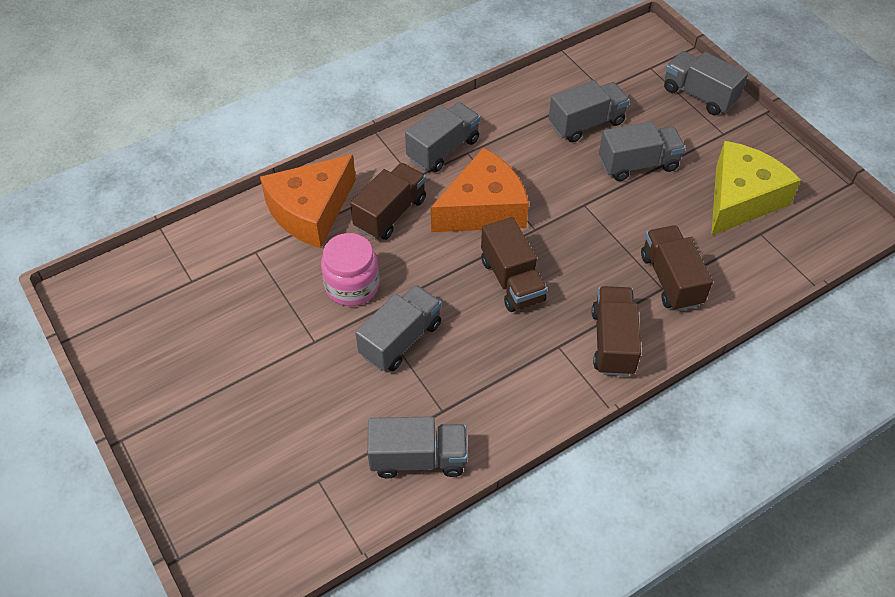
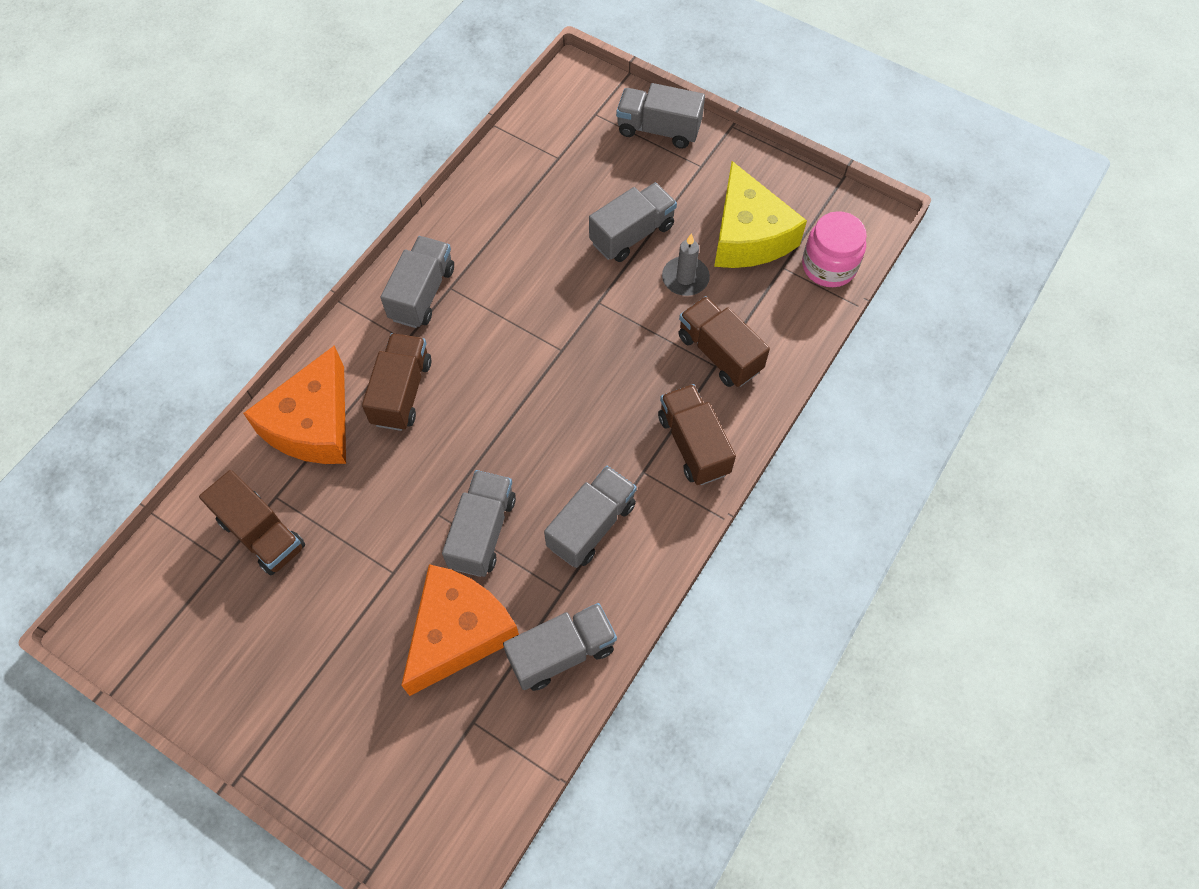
camera: 25 degrees left, 10 degrees up
pink jar [321,233,379,306] -> pink jar moved to [802,211,867,287]
orange cheese [431,148,529,232] -> orange cheese moved to [401,564,519,696]
brown truck [481,217,547,312] -> brown truck moved to [199,470,305,575]
grey truck [549,80,630,142] -> grey truck moved to [544,466,637,568]
yellow cheese [711,141,801,235] -> yellow cheese turned 150 degrees clockwise [714,161,807,268]
none -> grey candle [662,233,710,296]

